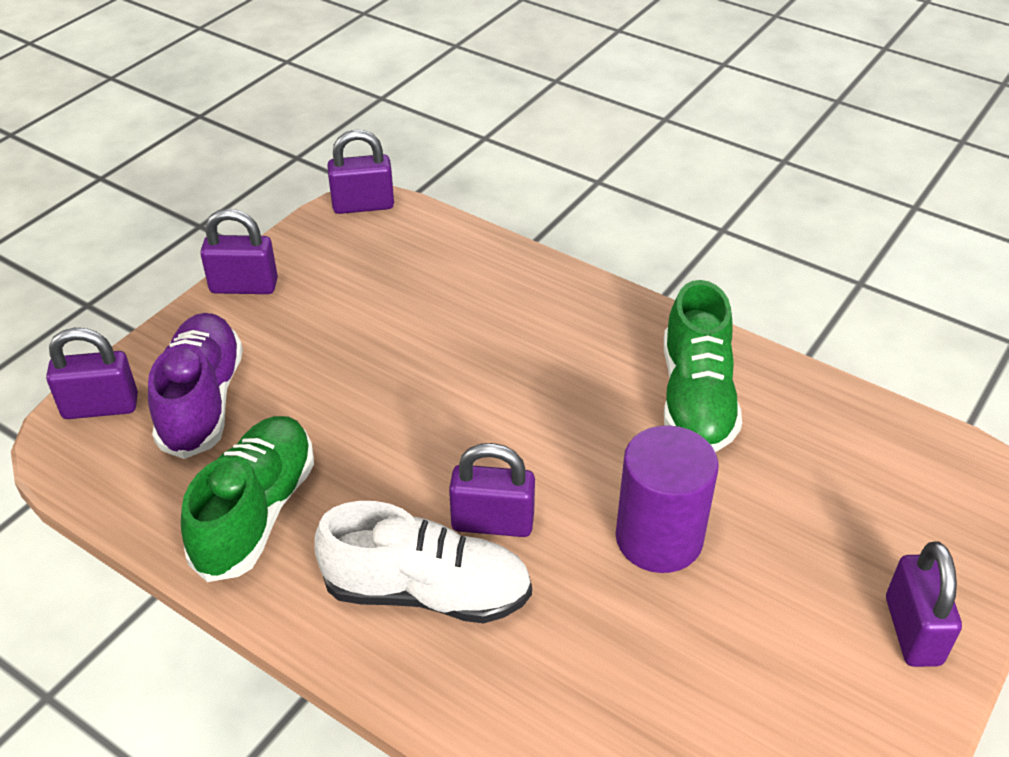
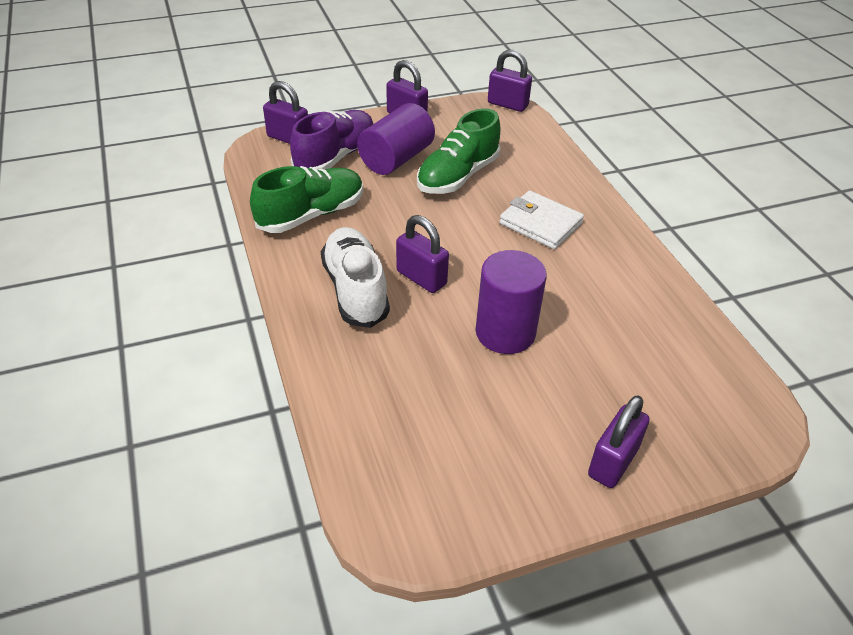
camera: 35 degrees right, 0 degrees up
white shoe [314,501,532,624] -> white shoe turned 150 degrees counterclockwise [321,227,390,328]
green shoe [664,280,742,452] -> green shoe moved to [417,108,500,194]
none -> purple cylinder [357,103,435,175]
none -> white wallet [499,190,584,249]

